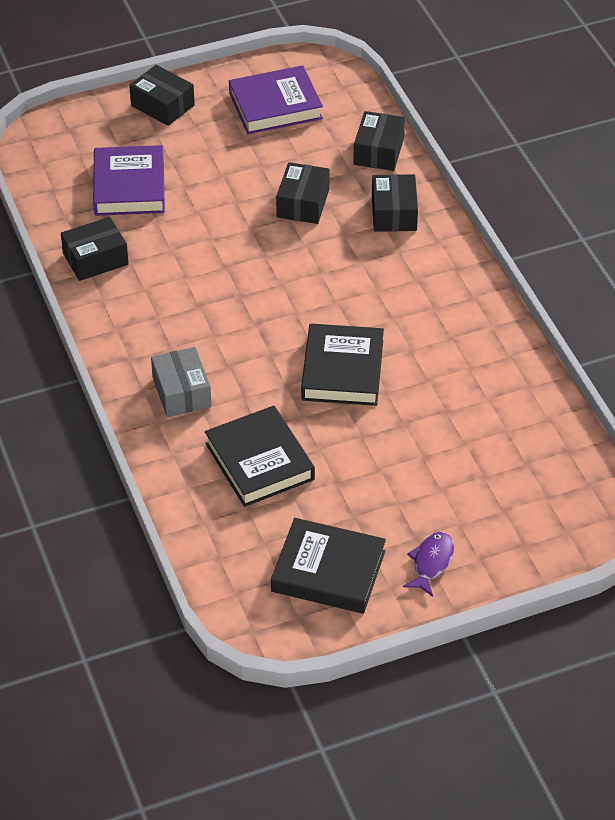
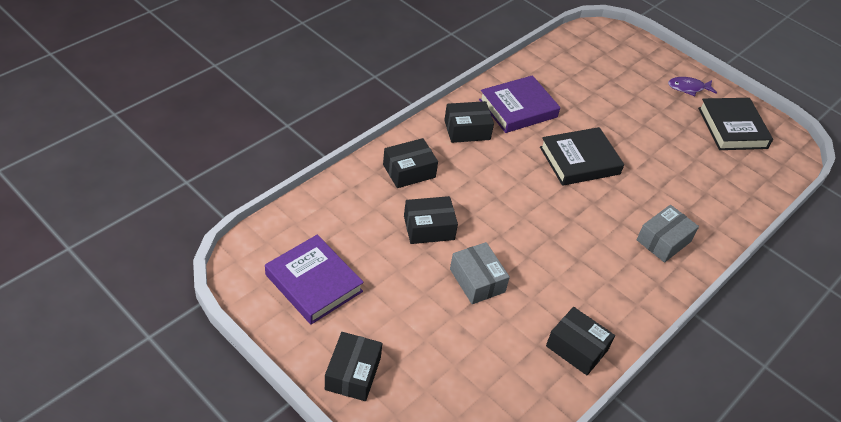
camera: 120 degrees left, 0 degrees up
purple book [93,145,165,216] -> purple book moved to [479,75,560,133]
black book [205,406,315,507] -> none
black box [353,111,405,171] -> black box moved to [444,101,494,143]
none -> grey box [450,242,510,304]

